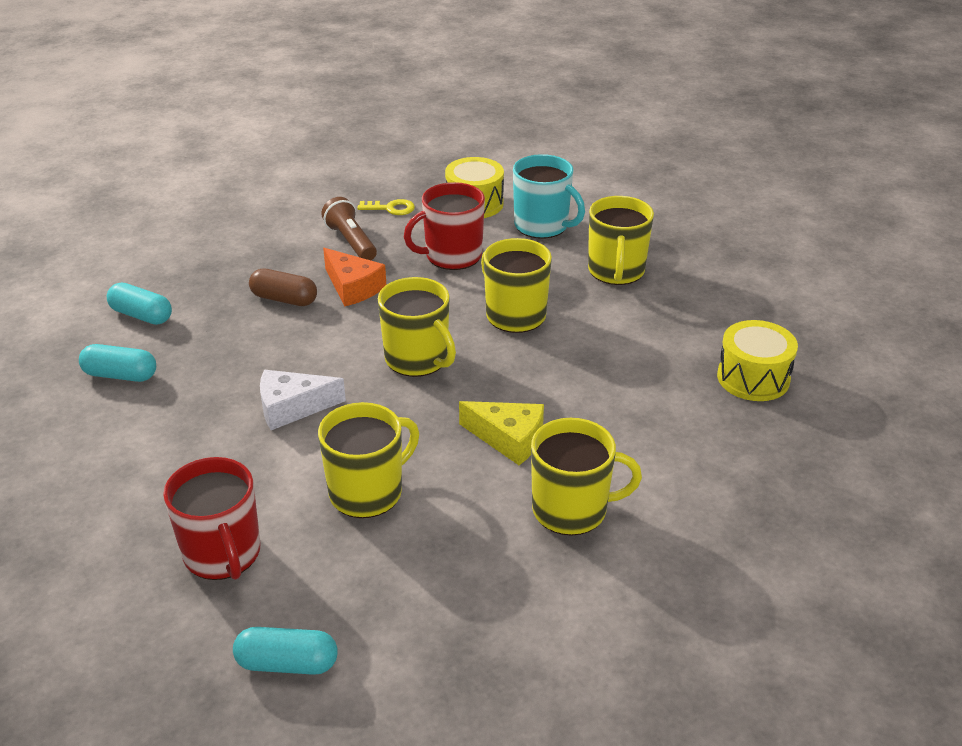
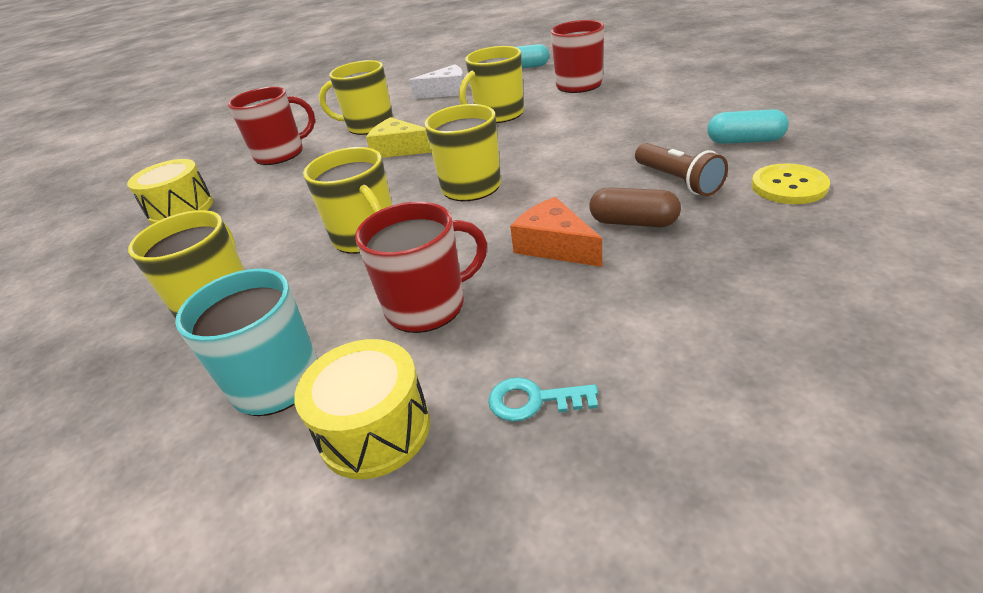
camera: 175 degrees left, 0 degrees up
turquoise capsule [107,283,172,325] -> yellow button [751,163,830,204]
white cheese [260,370,346,430] -> white cheese moved to [409,64,464,99]
brown flashlight [321,197,377,260] -> brown flashlight moved to [635,143,728,196]
yellow key [357,199,415,215] -> turquoise key [488,377,598,422]
none -> red mug [228,87,315,165]

